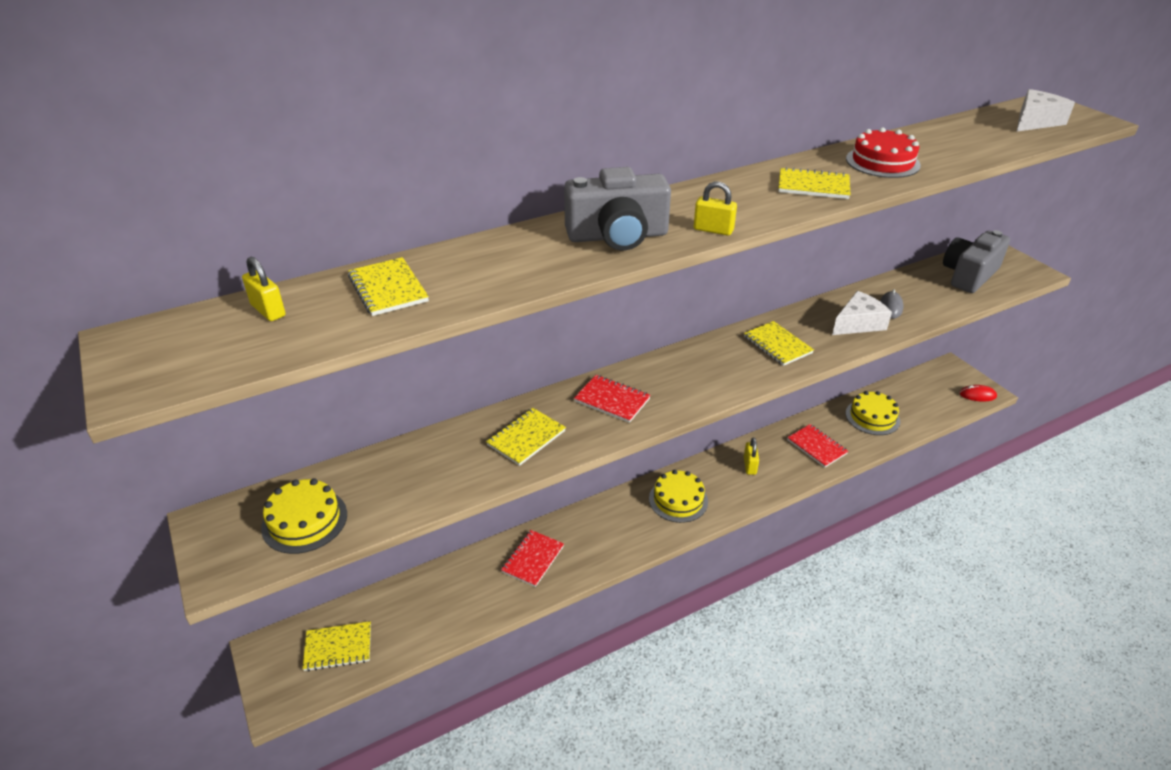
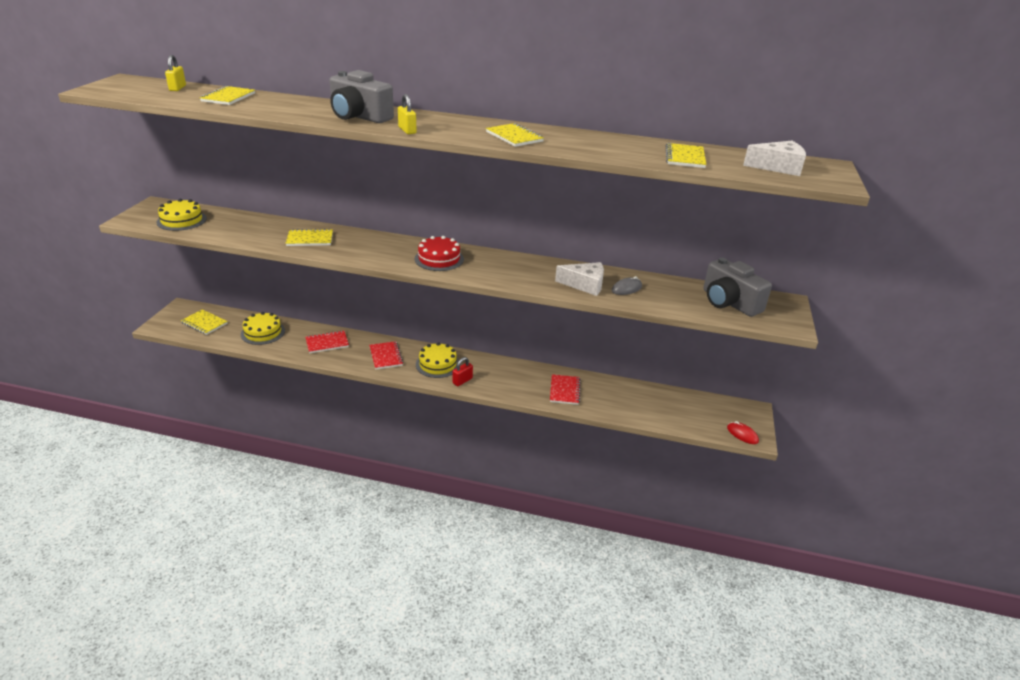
camera: 40 degrees right, 5 degrees down
red notebook [574,375,651,423] -> red notebook moved to [369,341,403,370]
yellow notebook [744,321,814,366] -> yellow notebook moved to [666,143,706,168]
yellow padlock [744,438,759,475] -> none
red cake [846,127,921,178] -> red cake moved to [414,236,464,271]
yellow cake [846,391,900,435] -> yellow cake moved to [241,312,285,345]
grey camera [943,230,1010,293] -> grey camera turned 120 degrees counterclockwise [703,258,772,317]
none -> red padlock [453,357,473,386]

